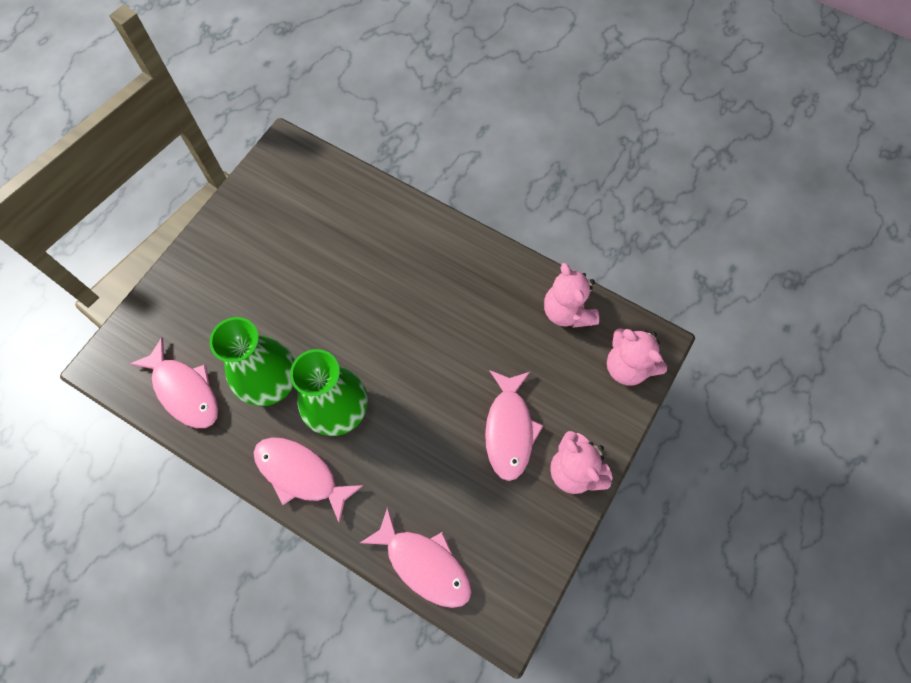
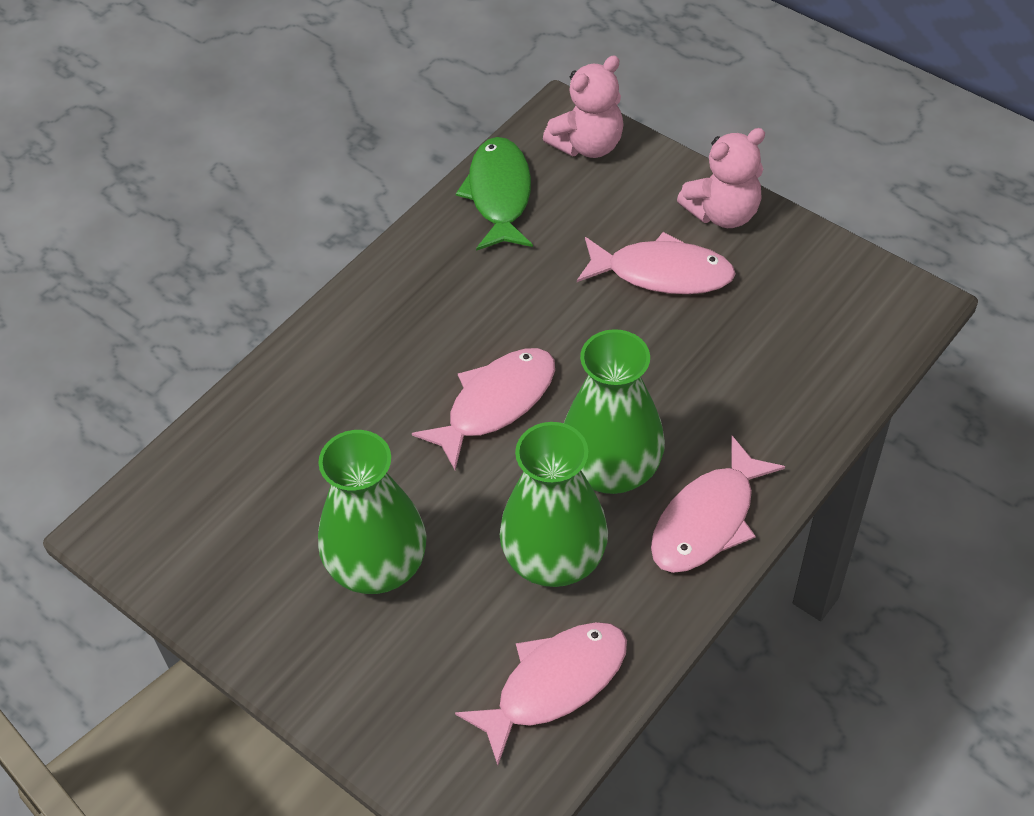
camera: 80 degrees left, 15 degrees down
pink fish [360,507,472,608] -> pink fish moved to [412,348,555,470]
pink teddy bear [544,263,599,328] -> green fish [456,137,533,251]
none -> green vase [318,430,426,594]

